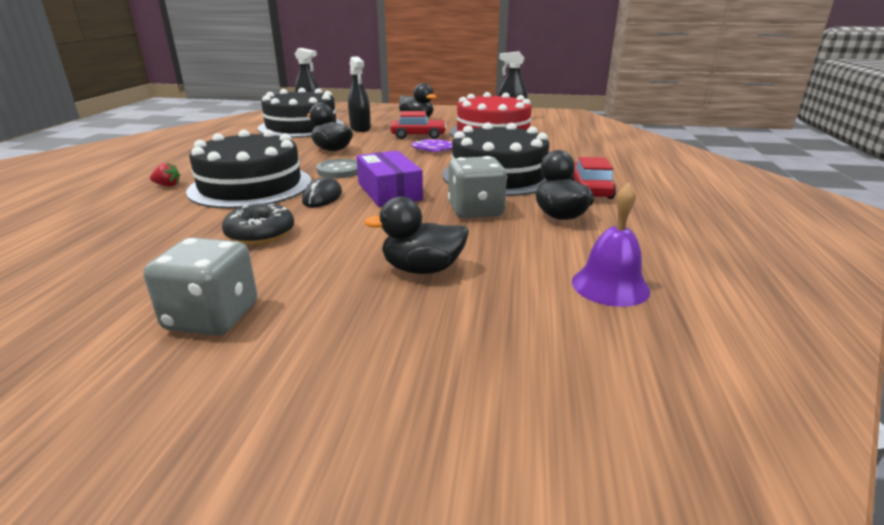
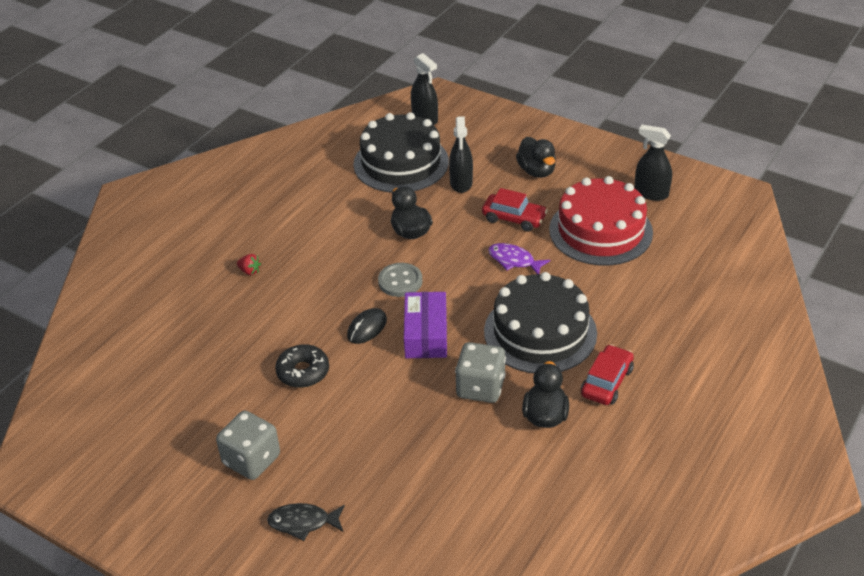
camera: 25 degrees right, 15 degrees up
black cake [186,130,312,209] -> none
black duck [364,196,469,274] -> none
purple bell [572,183,650,307] -> none
none -> black fish [267,503,345,541]

